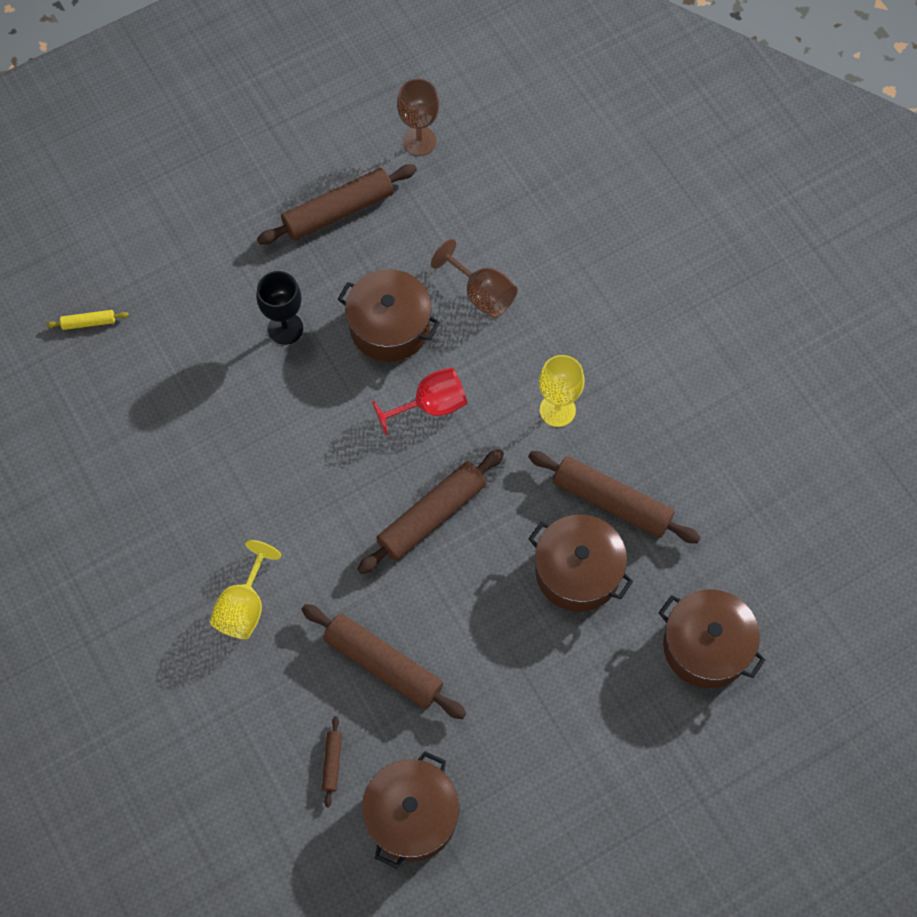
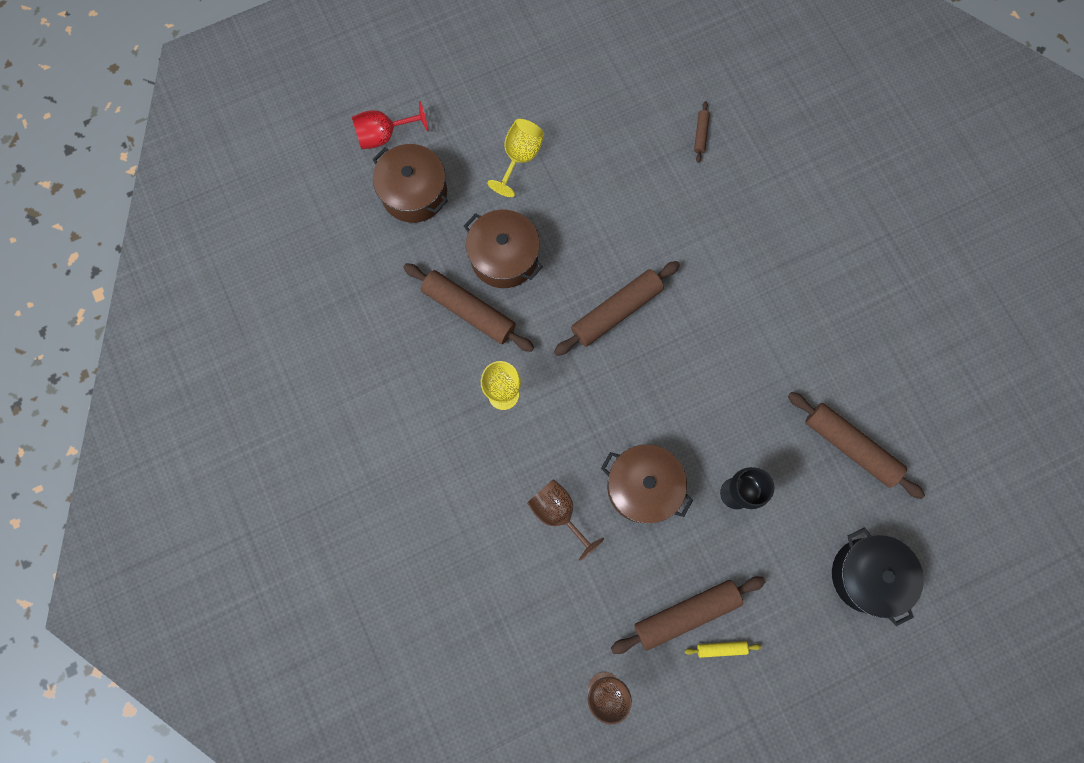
camera: 175 degrees left, 10 degrees up
yellow rolling pin [46,310,129,330] -> yellow rolling pin moved to [684,641,761,658]
yellow goblet [210,540,281,639] -> yellow goblet moved to [487,119,544,197]
brown rolling pin [301,604,466,719] -> brown rolling pin moved to [788,392,925,499]
brown pot [362,751,460,869] -> none
red goblet [372,367,467,435] -> red goblet moved to [352,101,428,149]
none -> black pot [832,527,924,626]

